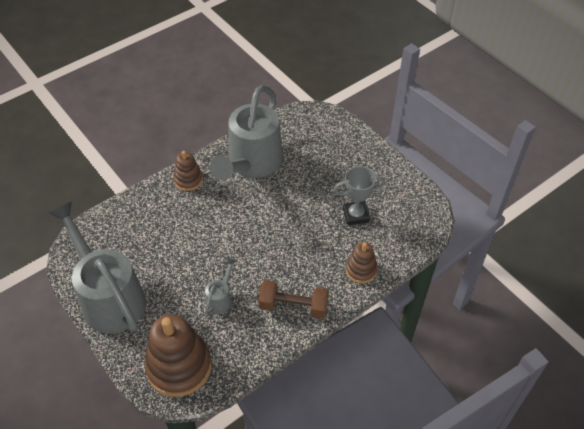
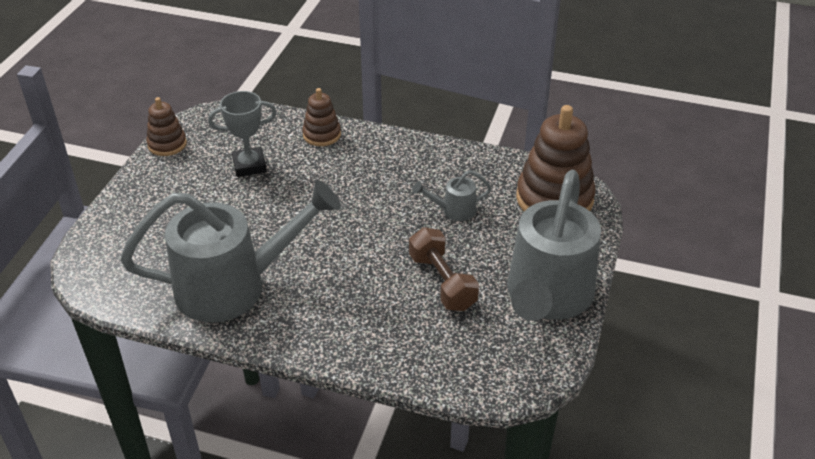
camera: 125 degrees left, 10 degrees down
brown stacking toy [173,151,203,191] -> brown stacking toy moved to [146,97,187,156]
brown dumbbell [258,280,329,318] -> brown dumbbell moved to [409,227,479,311]
grey trophy [334,166,385,226] -> grey trophy turned 60 degrees counterclockwise [208,91,277,177]

